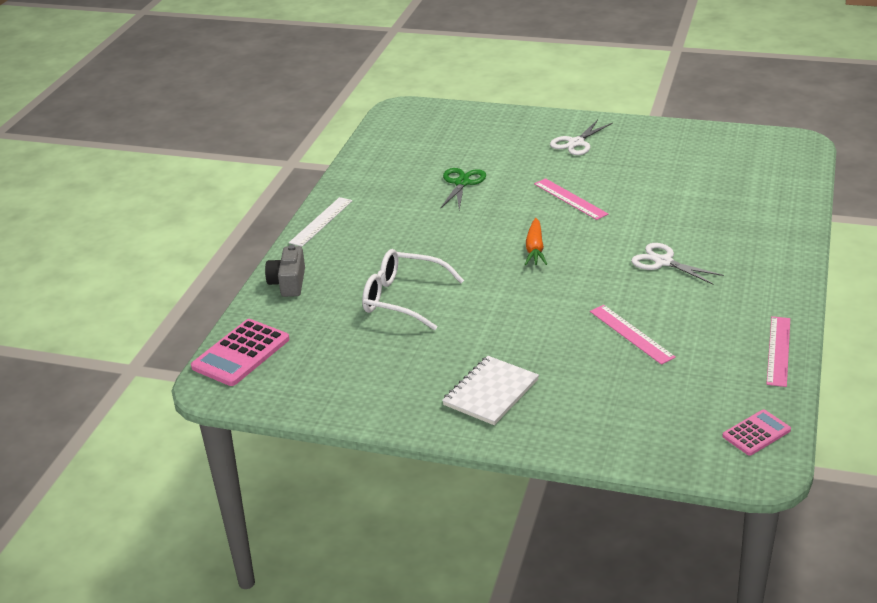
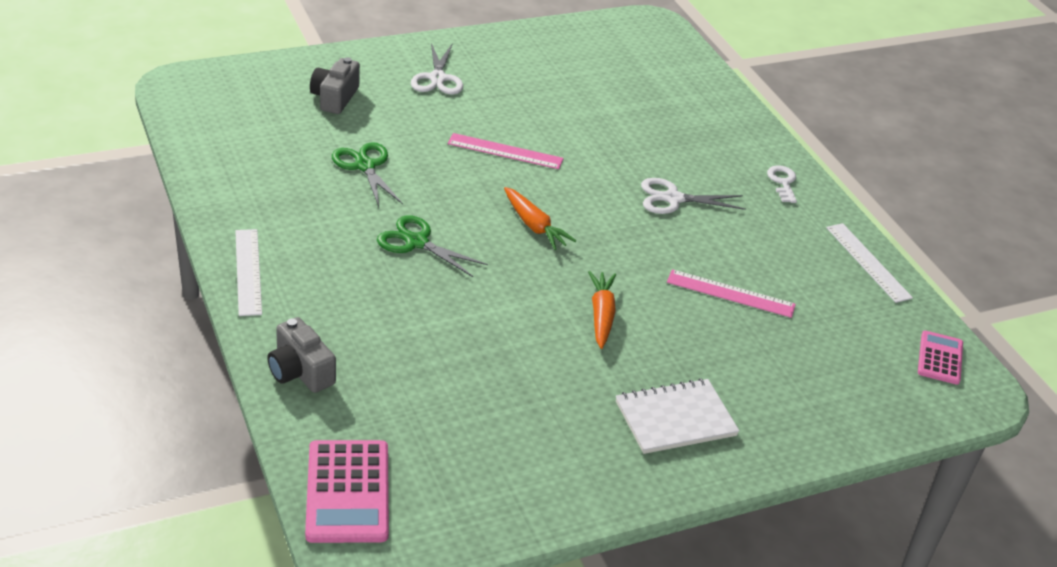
camera: 45 degrees left, 5 degrees up
white glasses [362,249,464,330] -> none
white notebook [442,356,539,425] -> white notebook turned 75 degrees clockwise [616,378,739,454]
pink ruler [766,316,790,387] -> white ruler [826,223,913,303]
none -> grey camera [310,57,360,114]
none -> green scissors [377,215,488,277]
none -> orange carrot [588,271,616,349]
none -> white key [767,165,797,203]

